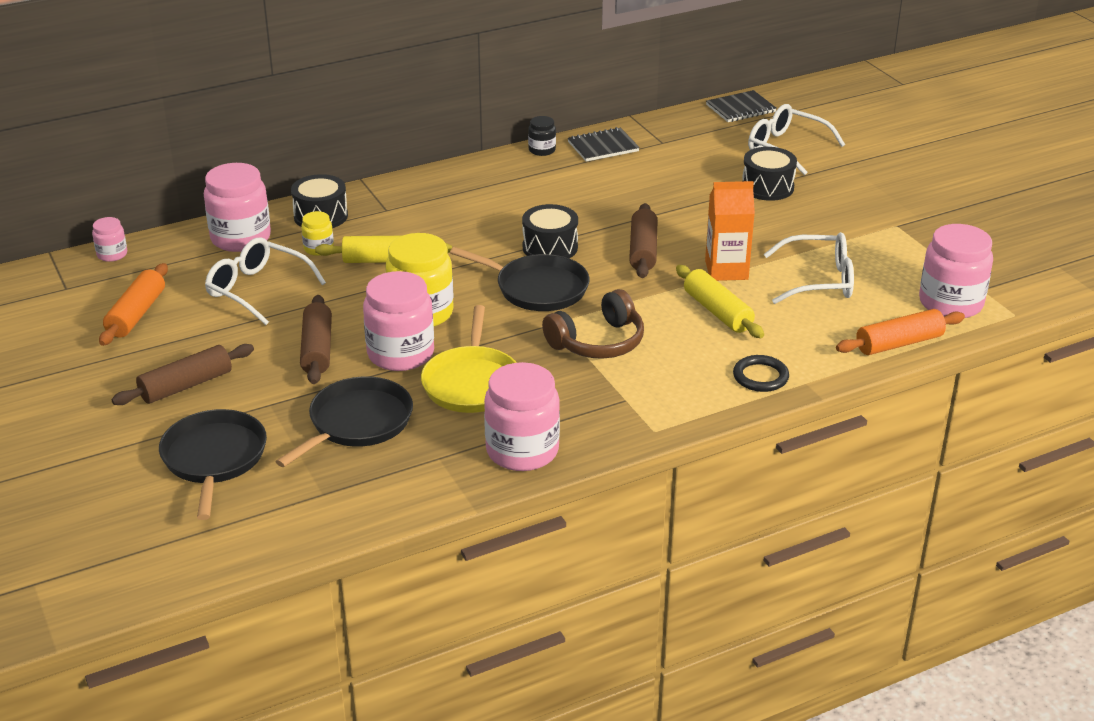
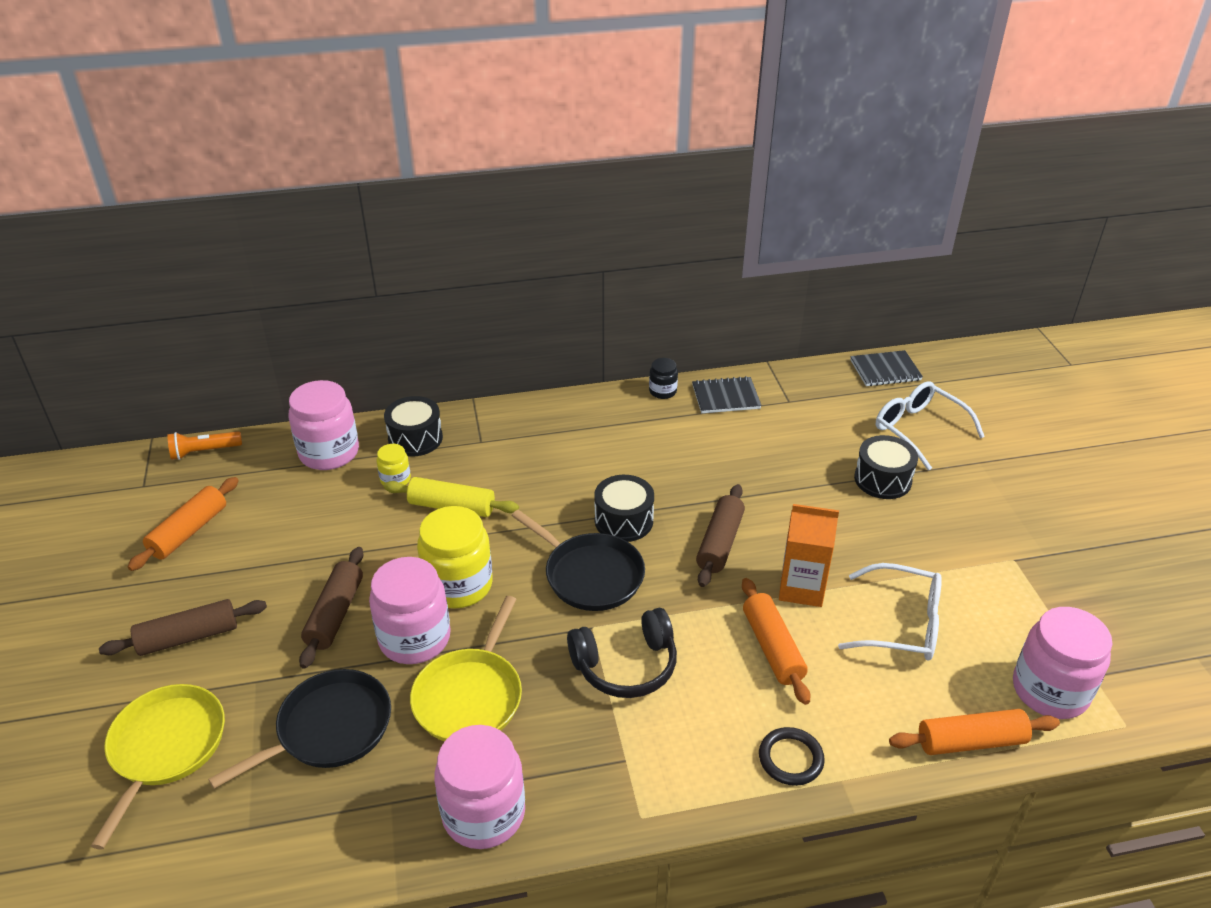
camera: 15 degrees right, 5 degrees up
pink jar [92,217,127,262] -> orange flashlight [167,431,242,460]
black pan [159,409,267,520] -> yellow pan [91,684,225,850]
white glasses [205,237,326,325] -> none
brown headphones [542,289,644,359] -> black headphones [567,608,677,698]
yellow rolling pin [676,265,764,338] -> orange rolling pin [742,578,811,705]

